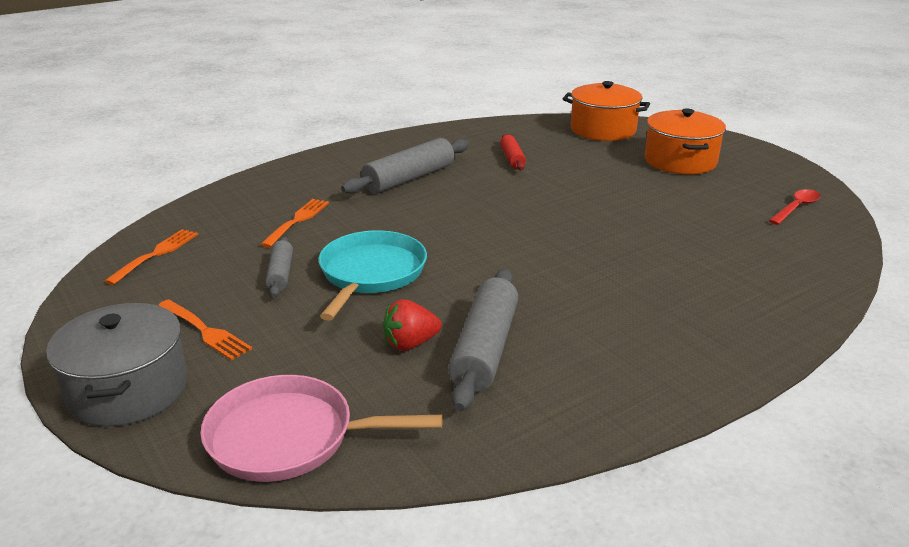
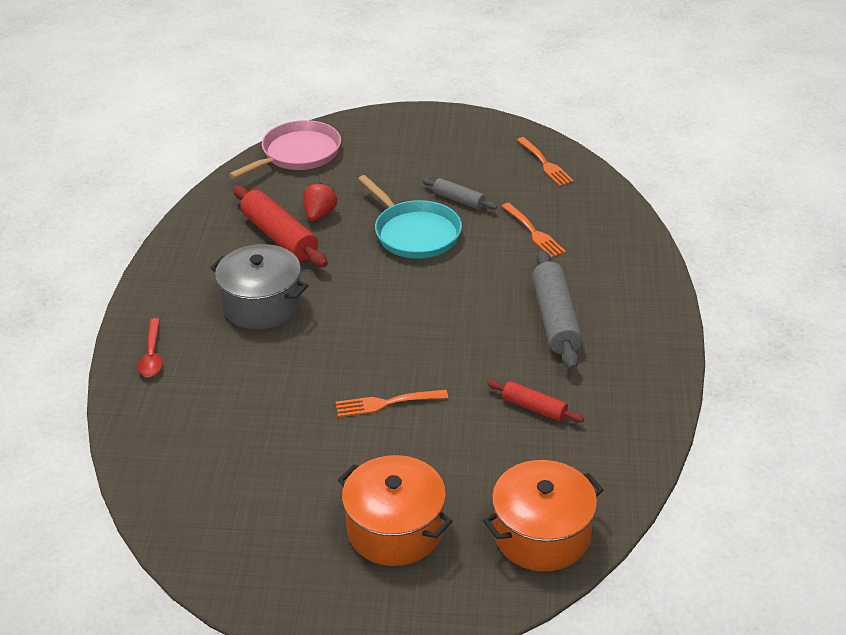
camera: 130 degrees right, 10 degrees up
grey pot [46,303,187,427] -> grey pot moved to [210,244,308,329]
orange fork [158,299,252,361] -> orange fork moved to [335,390,448,417]
grey rolling pin [448,269,518,411] -> red rolling pin [233,185,328,267]
red spoon [769,189,821,225] -> red spoon moved to [138,318,163,377]

